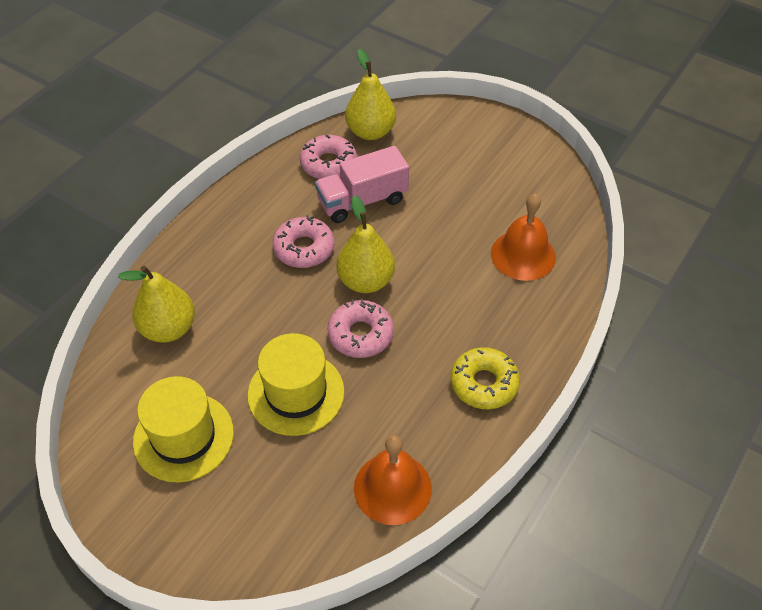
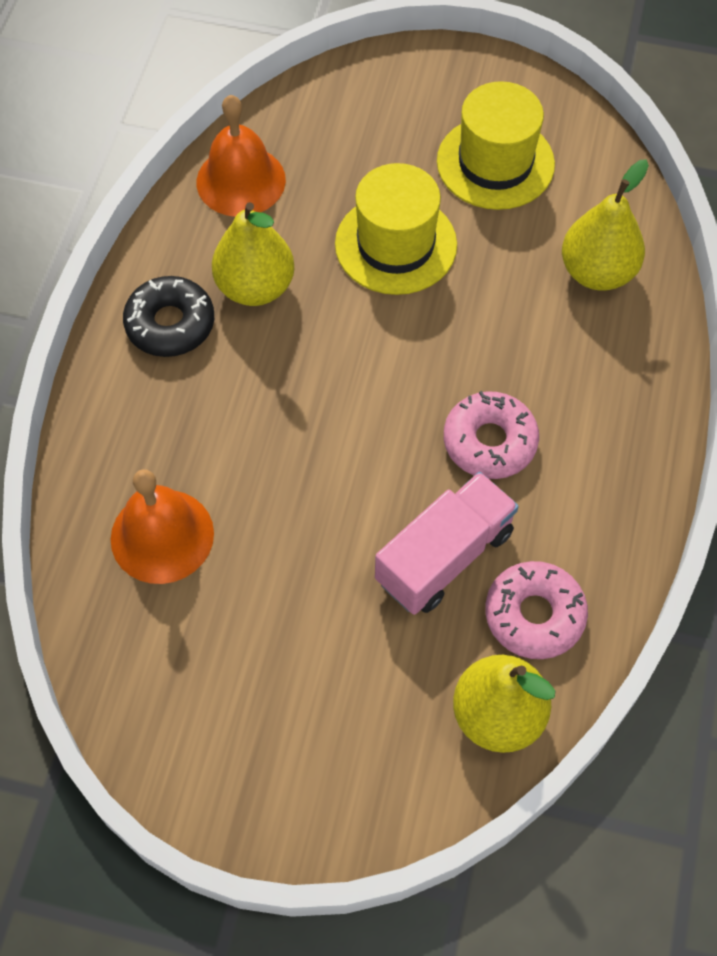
camera: 160 degrees right, 10 degrees up
pink donut [327,298,394,358] -> none
yellow pear [336,195,395,293] -> yellow pear moved to [212,202,294,306]
yellow donut [451,347,520,409] -> black donut [123,276,214,357]

